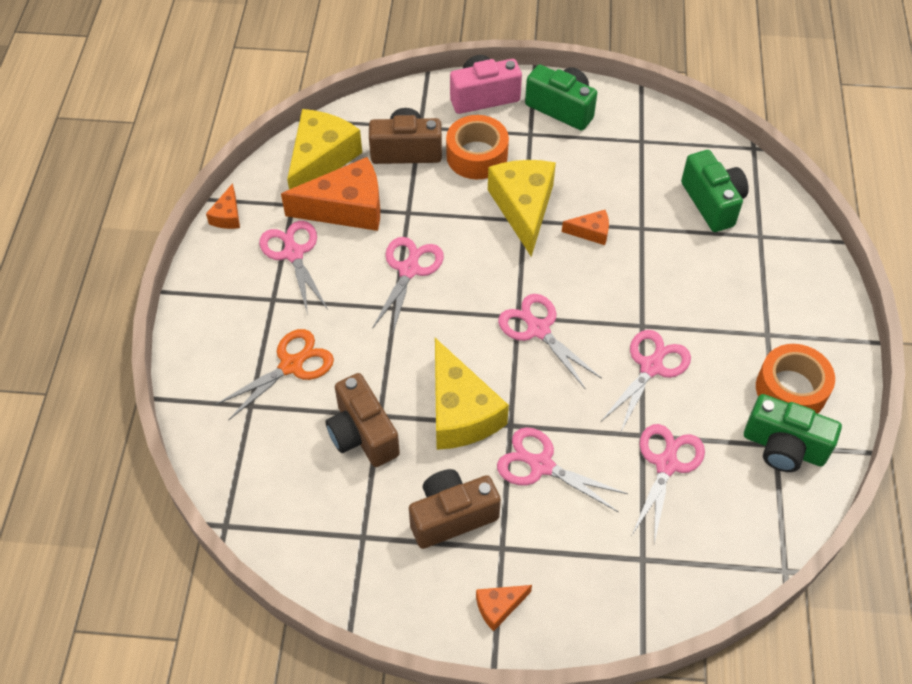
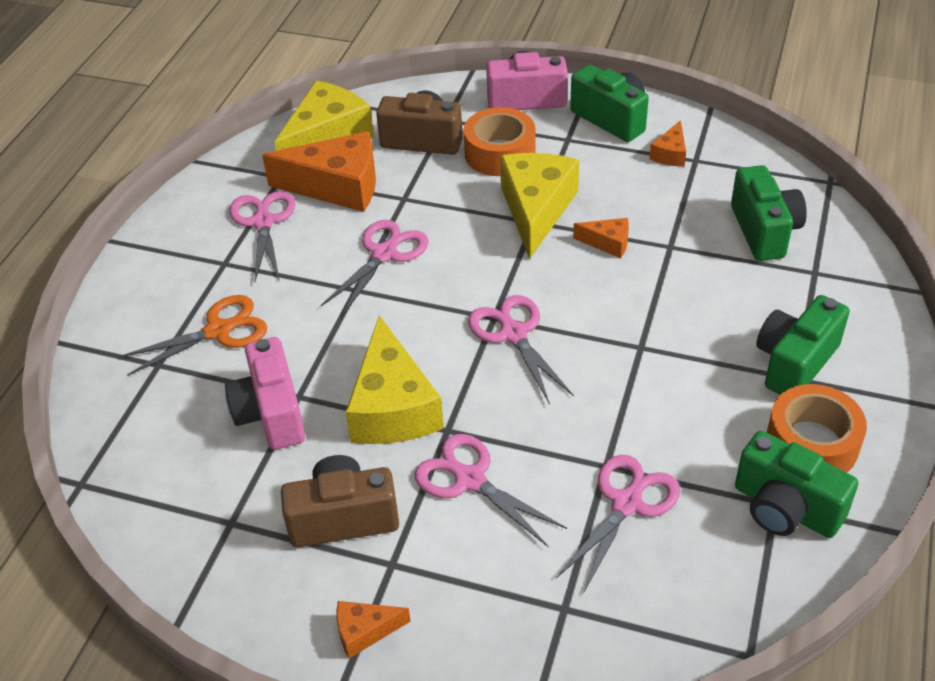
camera: 15 degrees right, 10 degrees down
orange cheese [206,183,240,229] -> orange cheese moved to [649,120,686,166]
brown camera [325,373,400,467] -> pink camera [225,337,305,450]
pink scissors [601,330,691,431] -> none
none -> green camera [756,295,850,395]

